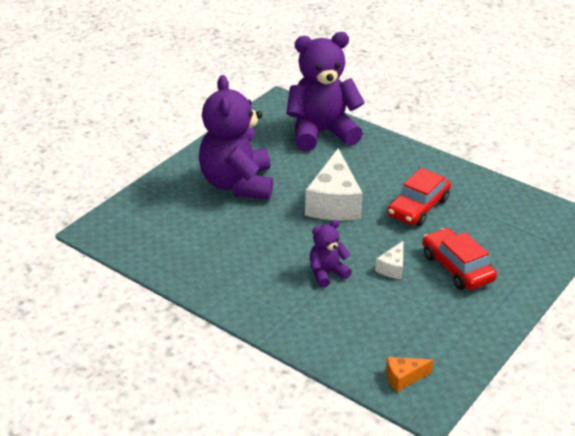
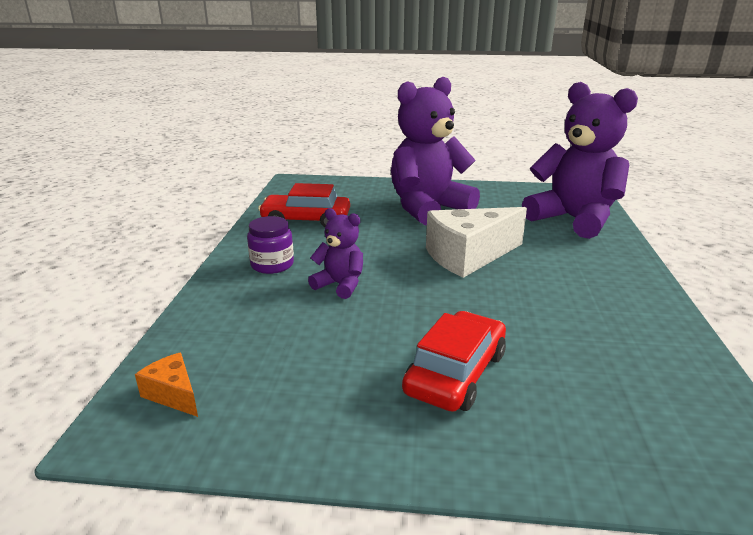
camera: 60 degrees right, 10 degrees down
white cheese [375,241,403,279] -> none
red car [387,168,451,226] -> red car moved to [258,183,350,227]
none -> purple jar [247,216,294,274]

